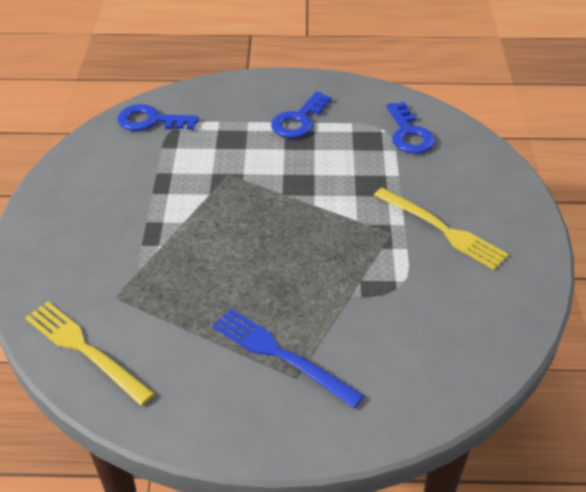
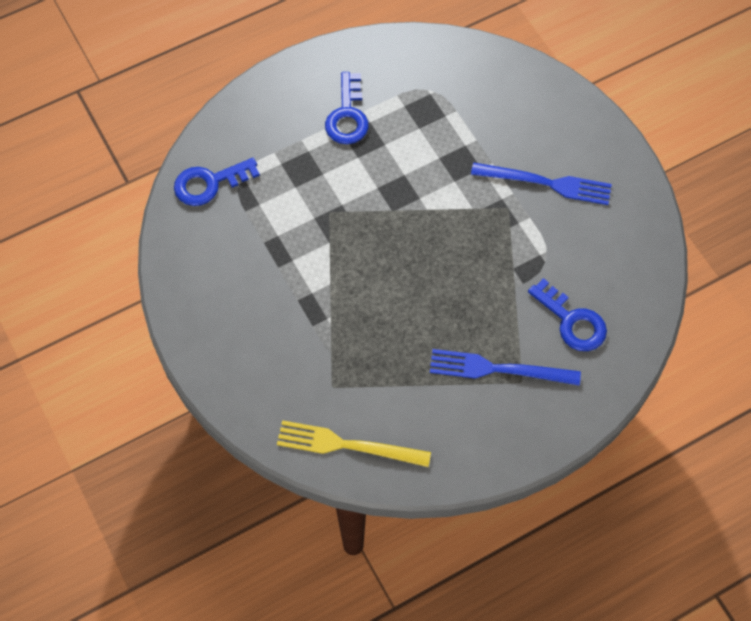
camera: 30 degrees left, 20 degrees up
yellow fork [374,188,509,270] -> blue fork [471,162,612,205]
blue key [387,102,435,154] -> blue key moved to [528,278,607,351]

